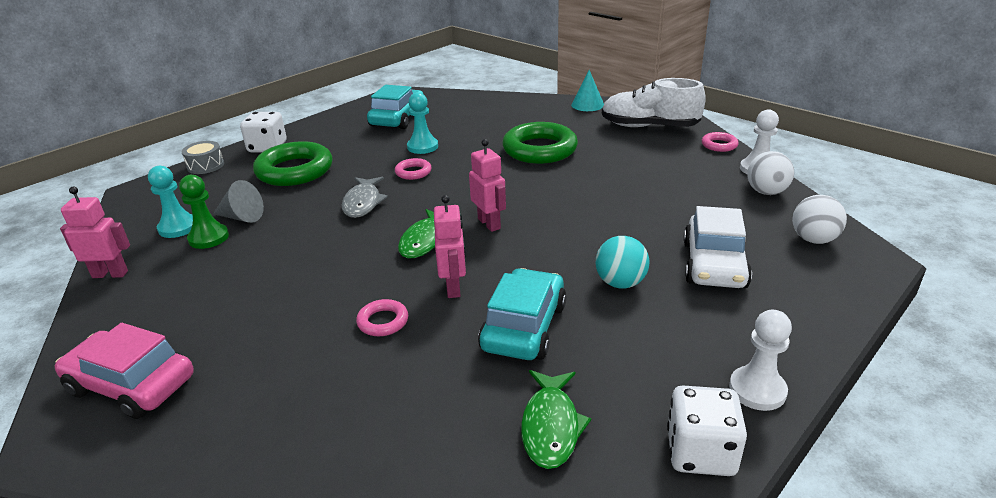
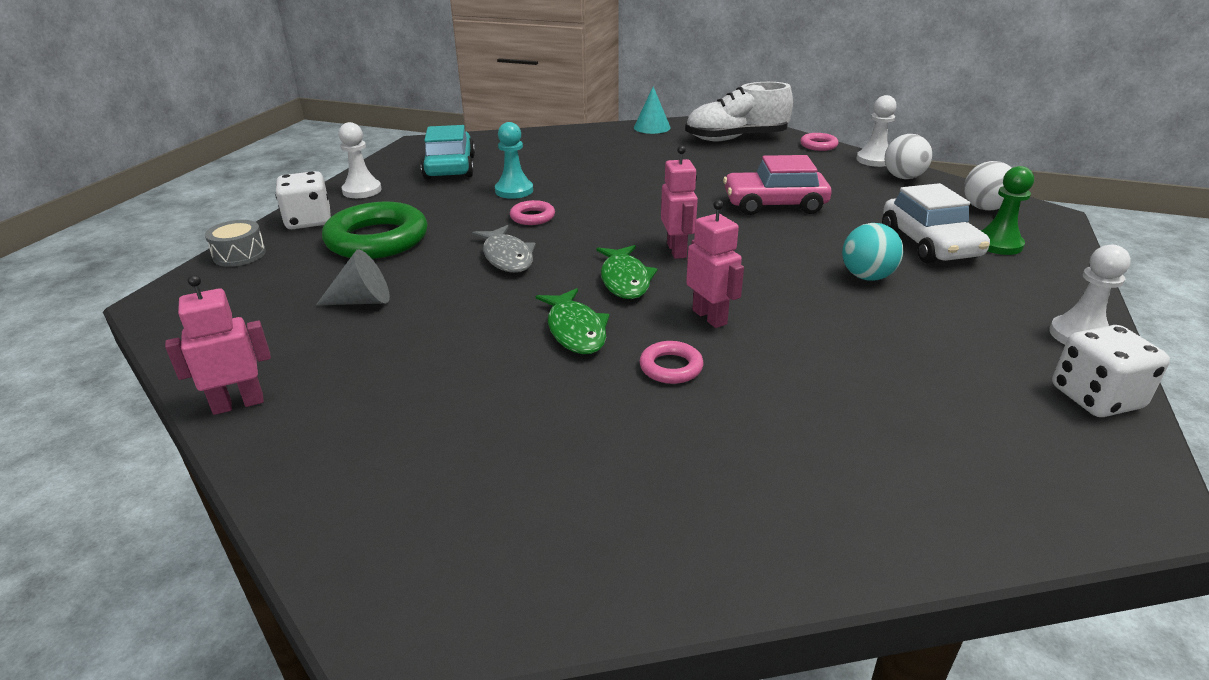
camera: 25 degrees left, 0 degrees up
pink car [55,323,194,419] -> pink car moved to [723,155,832,215]
turquoise pawn [148,166,193,238] -> none
green pawn [179,175,229,249] -> green pawn moved to [980,166,1034,255]
pink robot [469,139,506,232] -> pink robot turned 45 degrees clockwise [661,146,698,259]
turquoise car [478,268,566,360] -> none
green ring [502,122,578,164] -> none
green fish [521,370,591,469] -> green fish moved to [536,288,609,354]
none -> white pawn [339,122,382,198]

